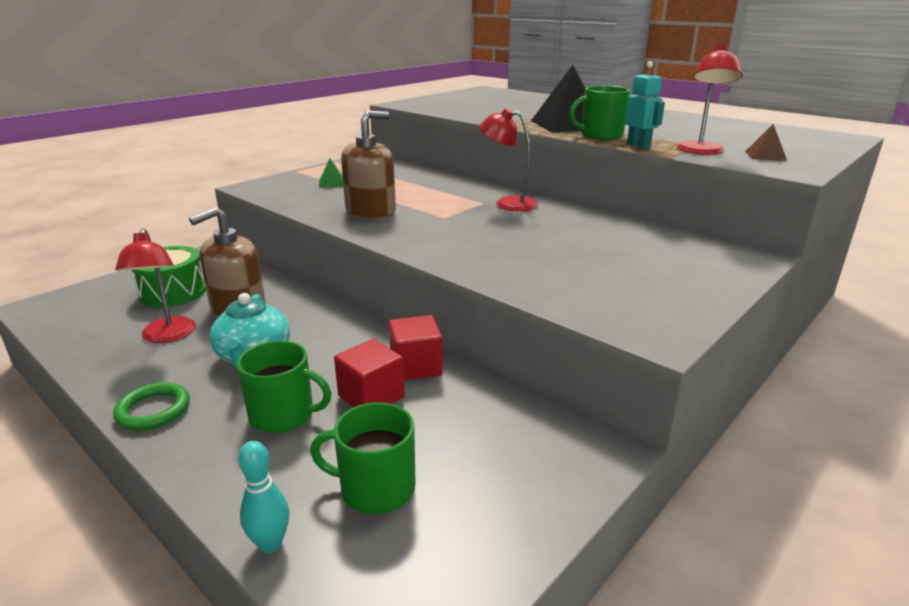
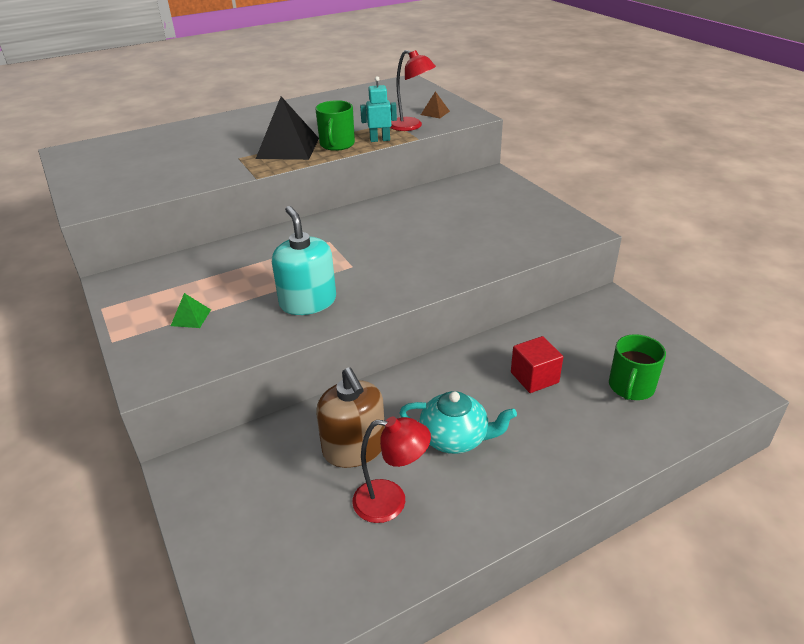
camera: 70 degrees left, 10 degrees up
green ring [113,382,190,430] -> none
green drum [131,246,206,307] -> none
green mug [237,341,332,433] -> none
turquoise bowling pin [238,441,289,553] -> none
brown soap dispenser [341,111,396,219] -> turquoise soap dispenser [272,206,336,315]
red cube [389,315,443,380] -> none
red lamp [479,108,538,211] -> none

